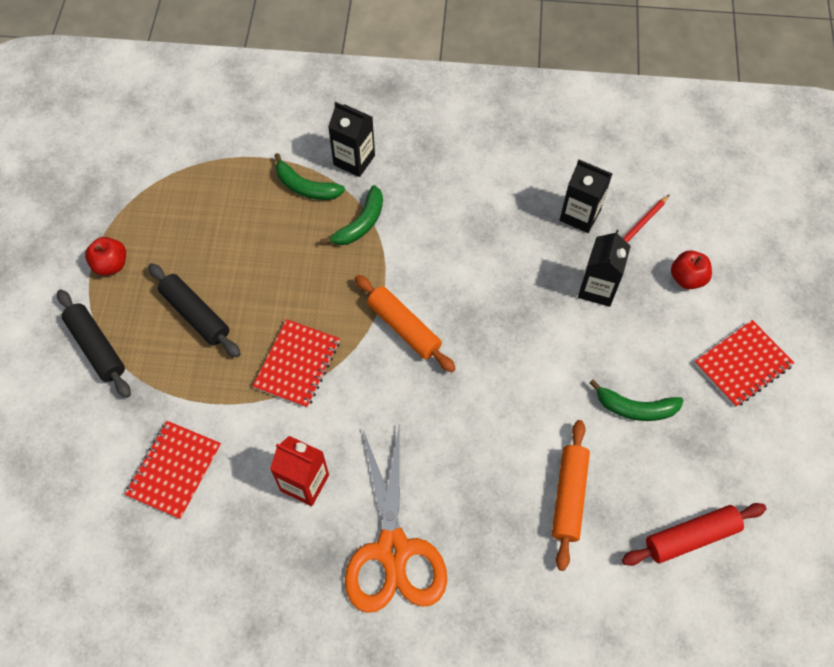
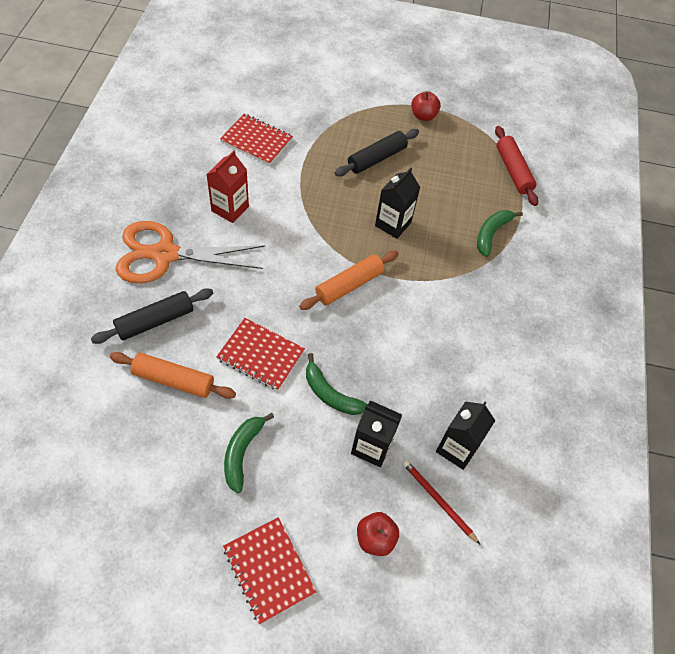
camera: 90 degrees right, 5 degrees down
black rolling pin [57,289,131,398] -> black rolling pin moved to [91,288,213,344]
red notebook [252,319,340,408] -> red notebook moved to [216,318,305,391]
green banana [321,185,383,245] -> green banana moved to [306,353,368,415]
black carton [328,102,375,177] -> black carton moved to [375,168,420,239]
red rolling pin [622,503,767,566] -> red rolling pin moved to [495,126,538,206]

